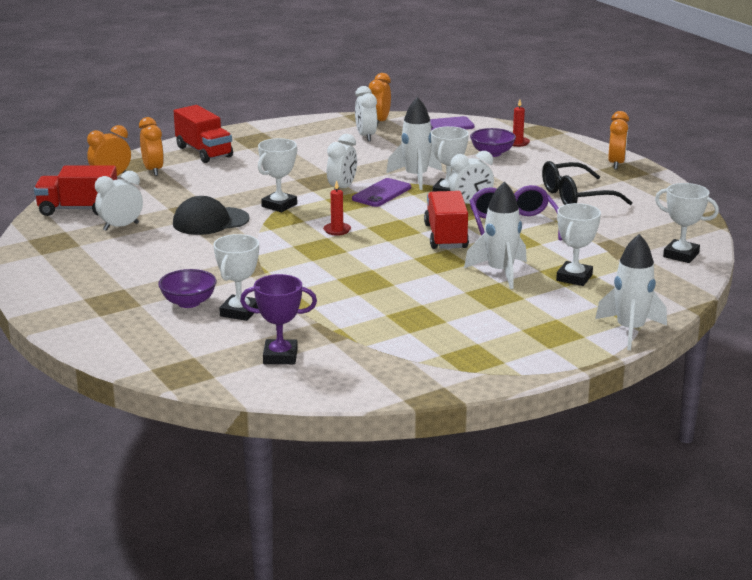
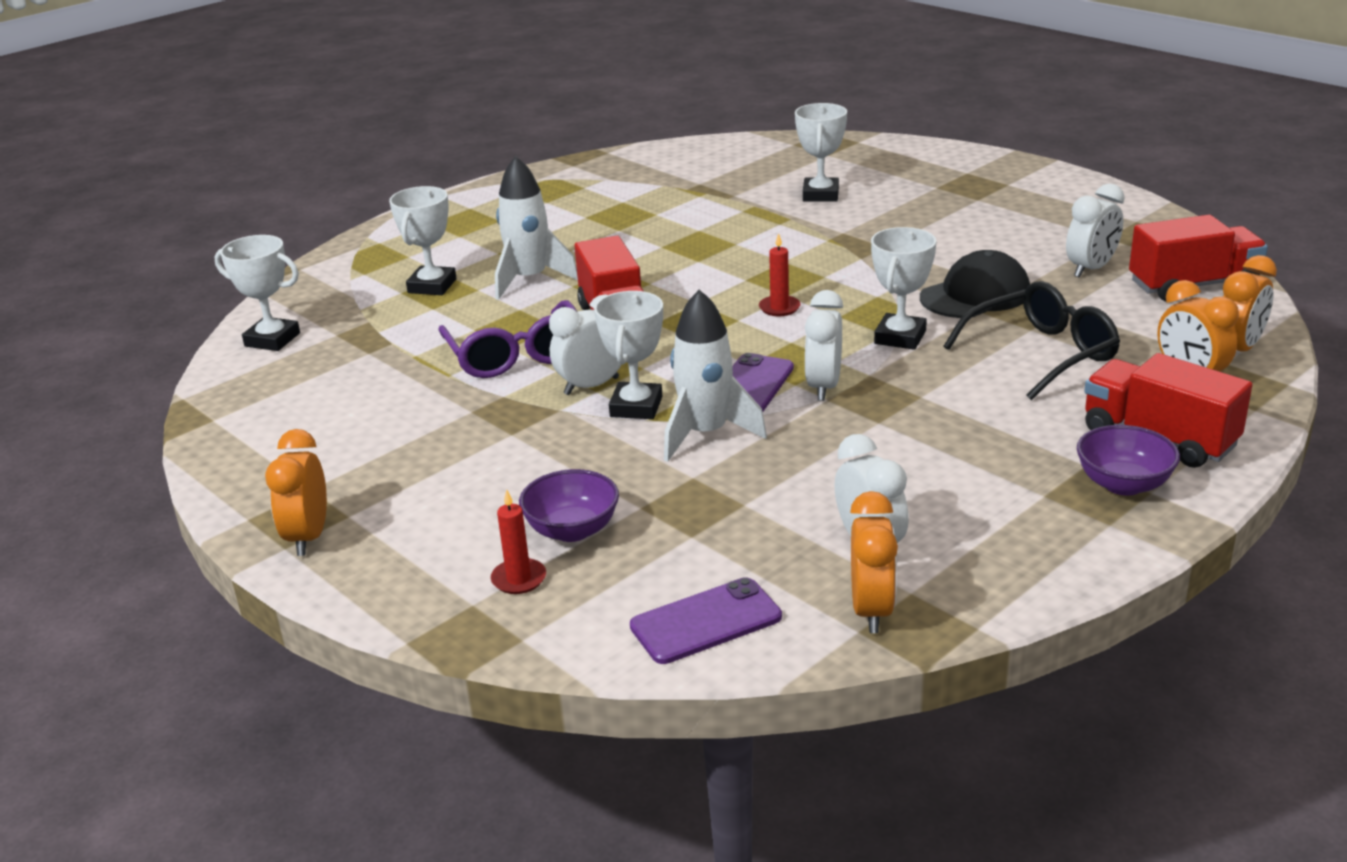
camera: 170 degrees right, 5 degrees up
purple bowl [158,269,217,308] -> purple bowl moved to [1077,425,1180,496]
purple trophy [240,274,317,364] -> none
black glasses [542,161,633,205] -> black glasses moved to [944,281,1120,400]
white rocket [595,234,667,350] -> none

